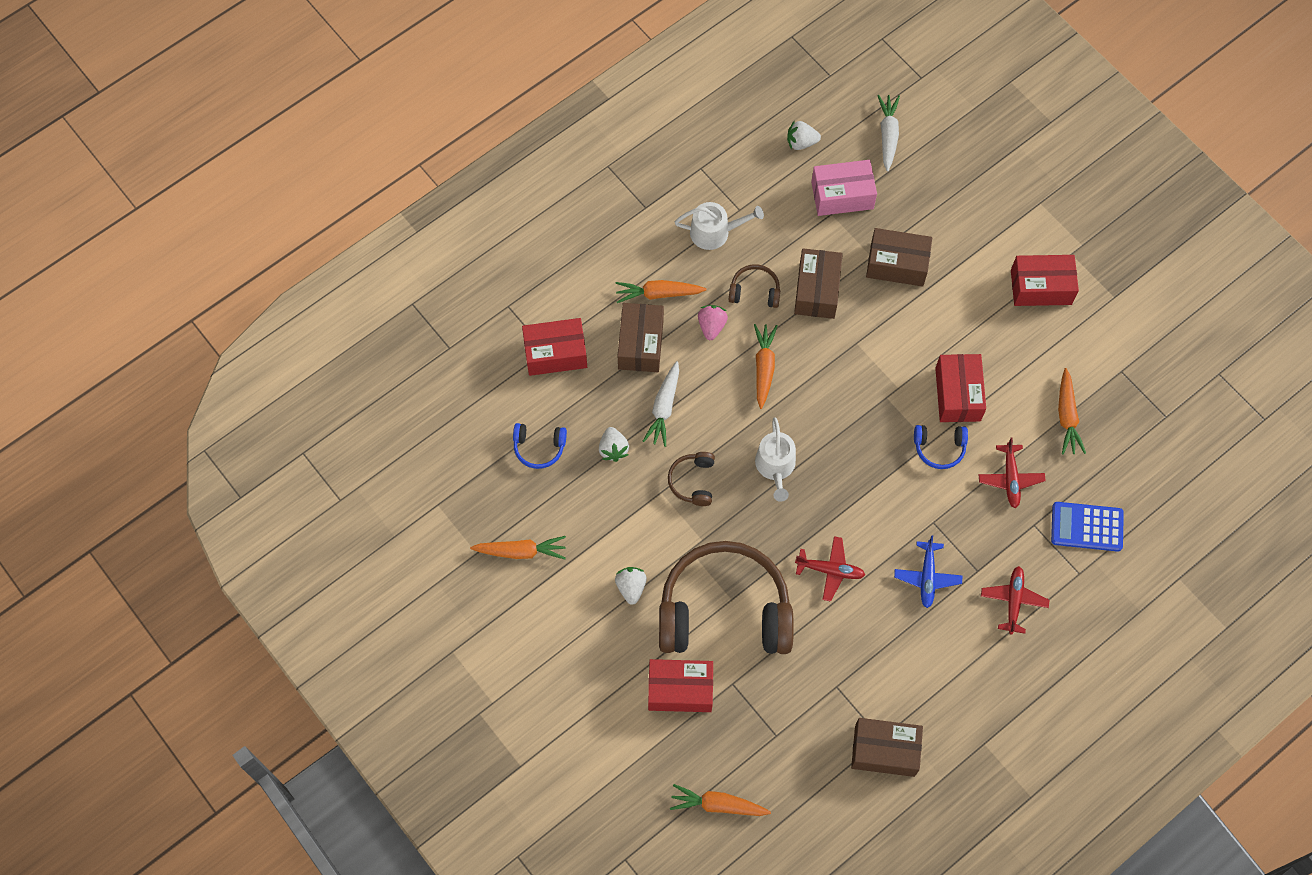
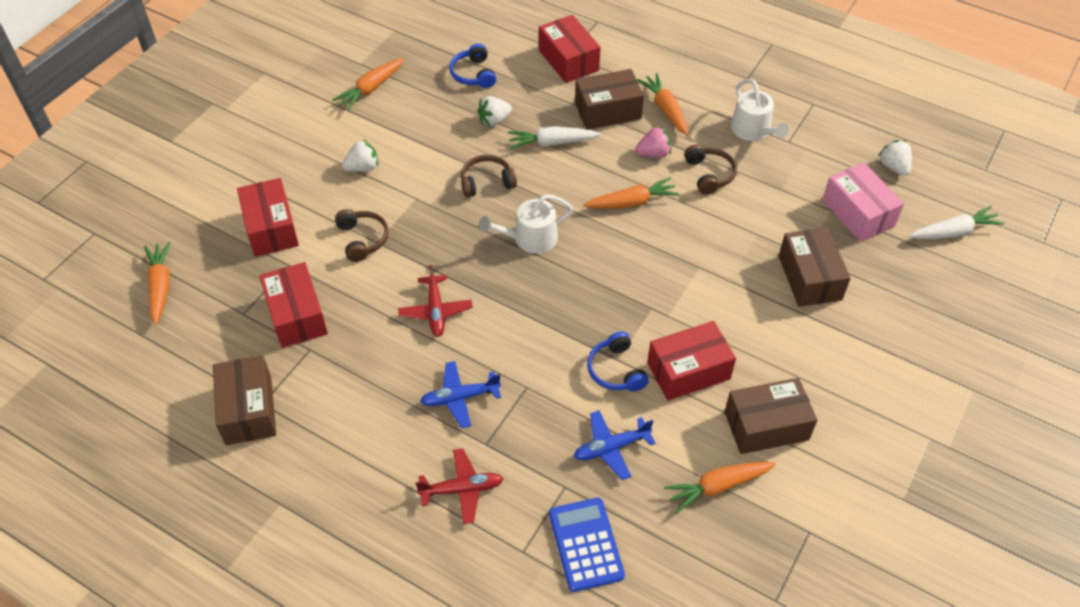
camera: 70 degrees right, 15 degrees down
orange carrot [470,536,566,560] -> orange carrot turned 60 degrees clockwise [333,58,404,110]
brown headphones [659,541,794,654] -> brown headphones [335,209,389,262], size x0.41
brown box [794,248,843,319] -> brown box moved to [725,378,817,454]
red plane [979,437,1046,508] -> blue plane [574,410,655,480]
red box [1011,255,1079,306] -> red box moved to [259,262,328,348]

